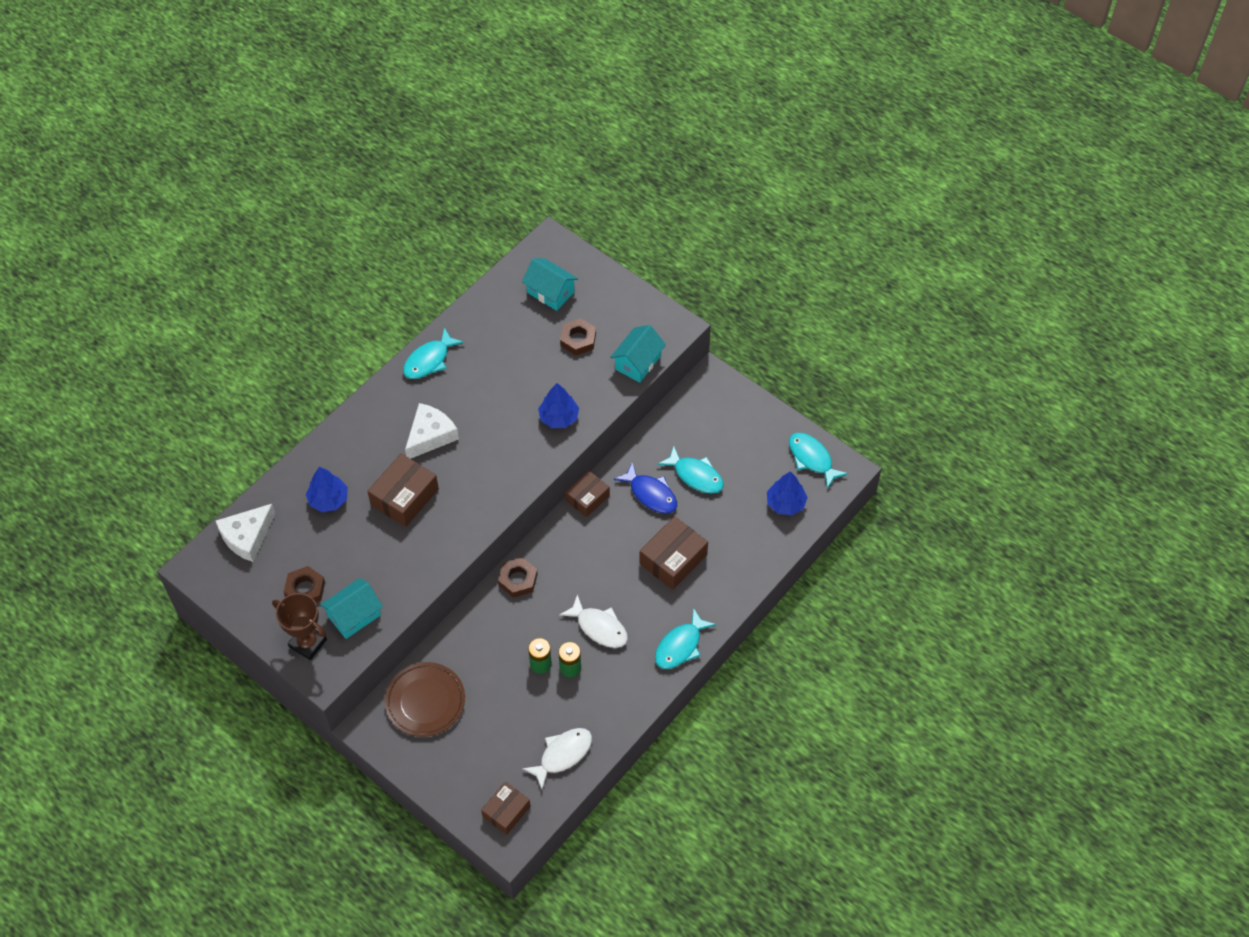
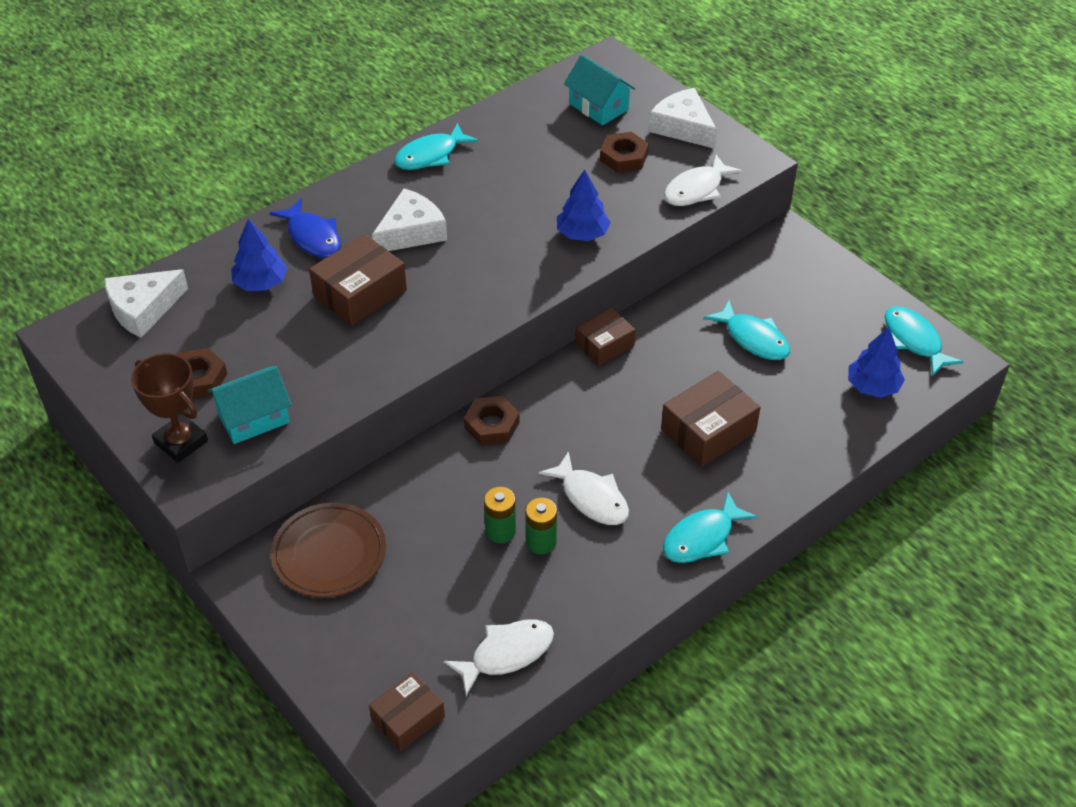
camera: 10 degrees right, 10 degrees down
turquoise house [610,325,666,383] -> white fish [664,155,742,206]
blue fish [614,461,677,513] -> blue fish moved to [270,198,341,258]
none -> white cheese [649,88,717,149]

